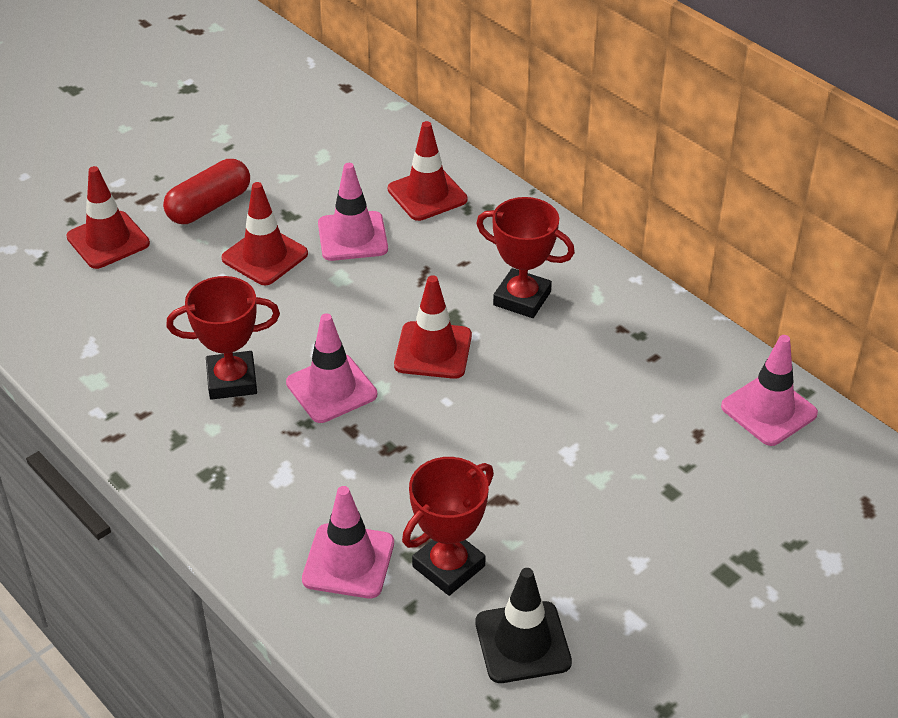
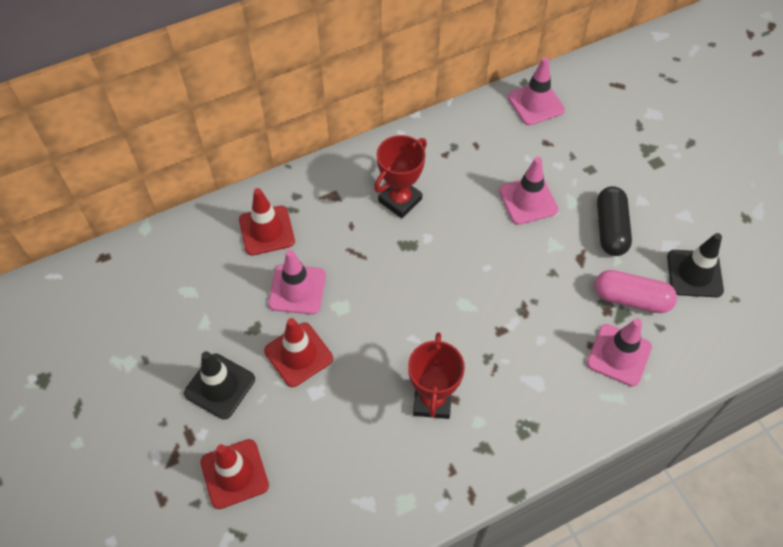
camera: 75 degrees left, 15 degrees up
red capsule [163,159,250,224] -> black traffic cone [184,351,255,419]
pink traffic cone [286,313,377,423] -> pink traffic cone moved to [499,157,558,225]
red traffic cone [394,275,472,379] -> none
red trophy [402,457,494,596] -> pink capsule [594,270,677,313]
none -> black capsule [597,186,632,256]

